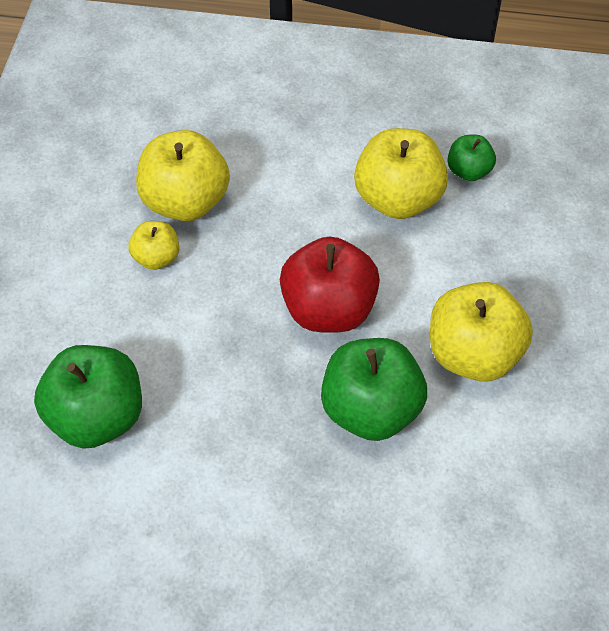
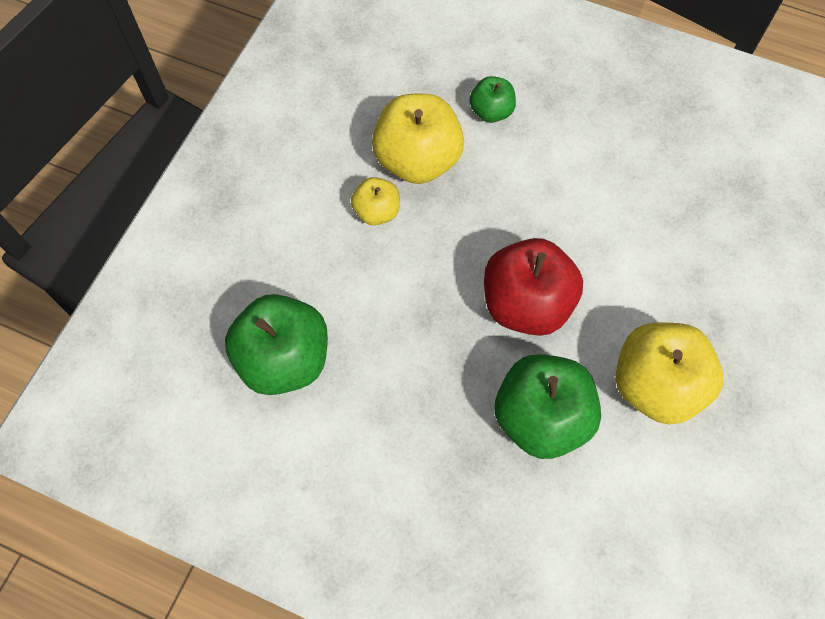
camera: 15 degrees right, 10 degrees up
yellow apple [354,128,448,219] -> none
green apple [448,135,496,181] -> green apple moved to [469,76,516,123]

